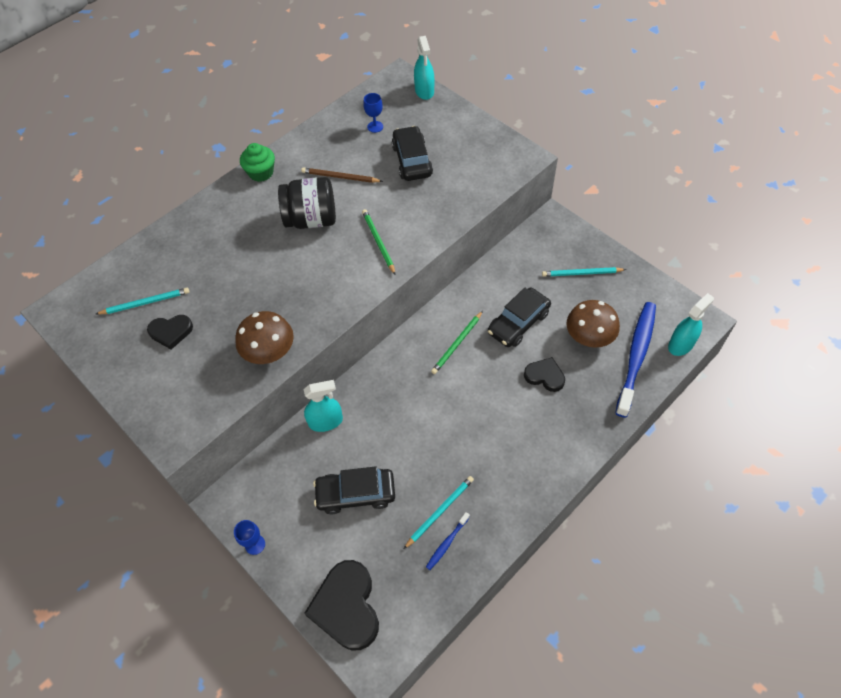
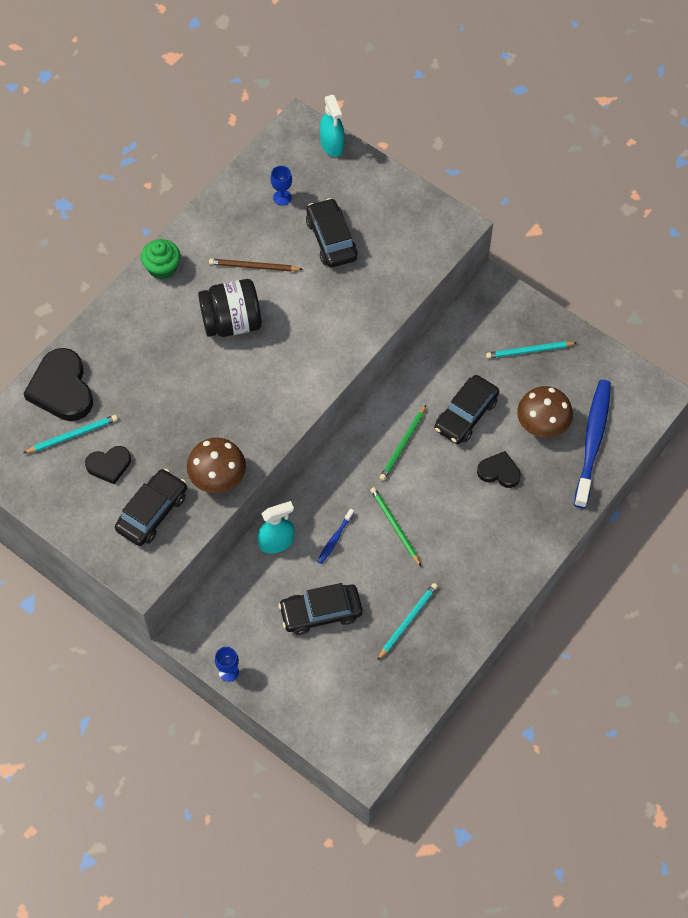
camera: 10 degrees left, 5 degrees up
black heart [304,560,379,650] -> black heart moved to [23,348,93,421]
green pencil [362,209,395,274] -> green pencil moved to [370,487,421,566]
blue toothbrush [426,512,470,570] -> blue toothbrush moved to [317,509,354,564]
turquoise spray bottle [668,293,714,356] -> none
none -> black car [115,469,187,546]

